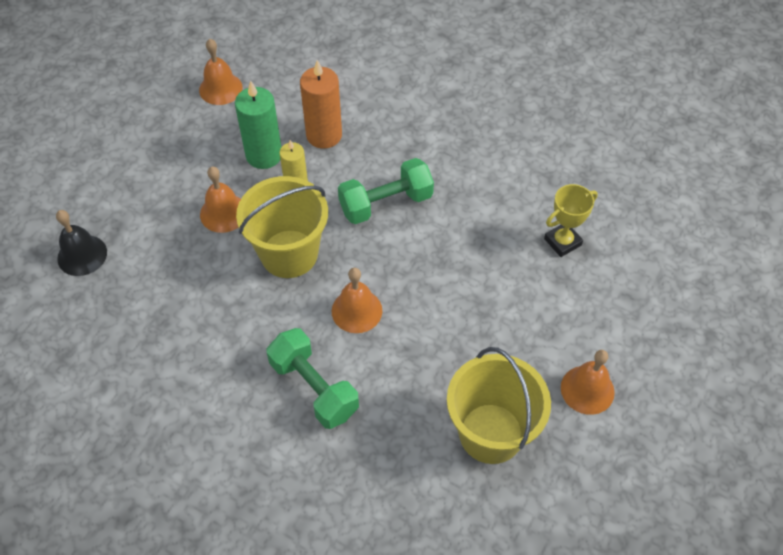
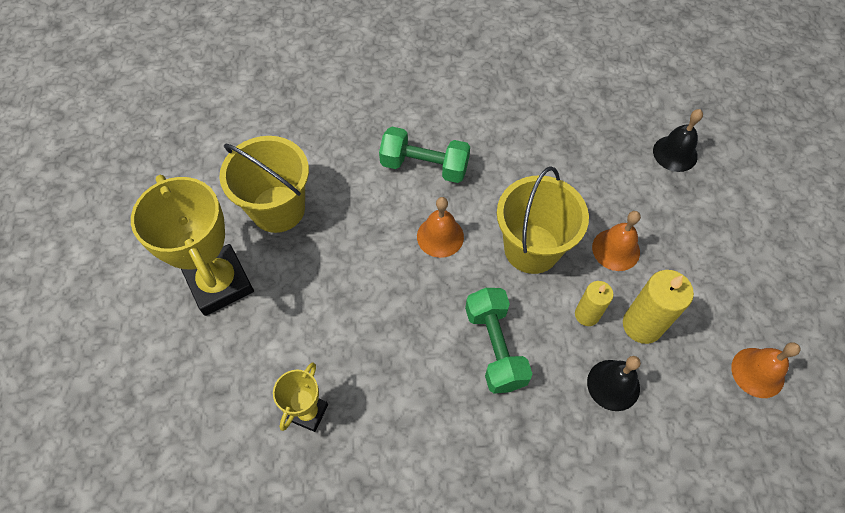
camera: 145 degrees right, 5 degrees up
green candle [235,81,281,169] -> yellow candle [623,270,694,344]
orange candle [300,60,342,149] -> black bell [587,356,641,411]
green dumbbell [338,158,434,224] -> green dumbbell turned 45 degrees counterclockwise [465,288,532,393]
orange bell [561,350,615,415] -> yellow trophy [131,175,254,316]

